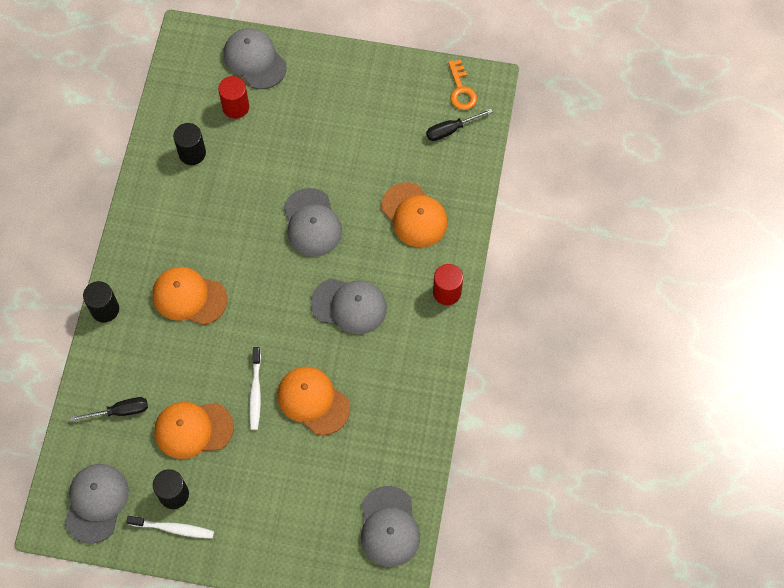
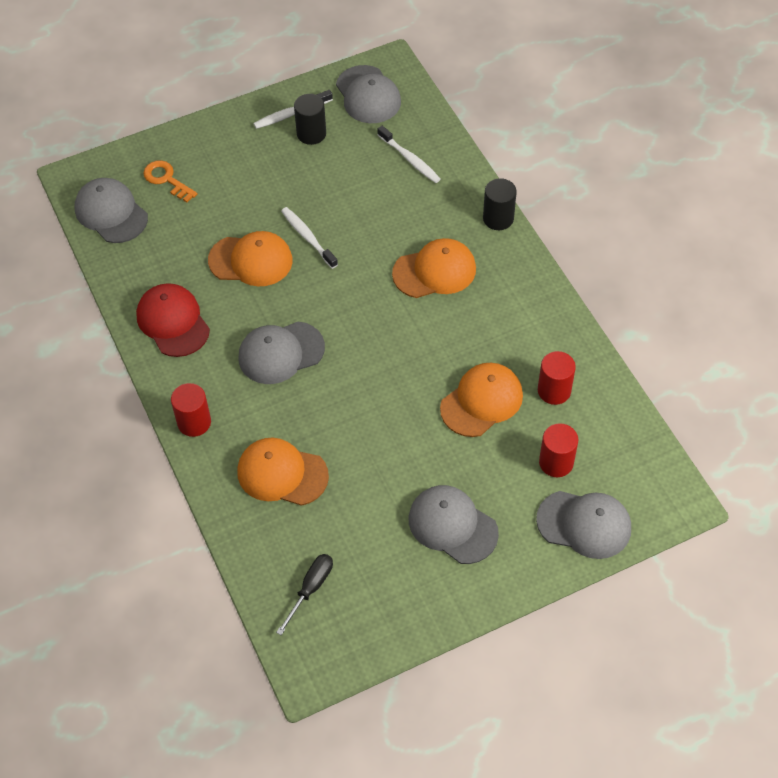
camera: 145 degrees right, 10 degrees down
black screwdriver [71,397,148,421] -> white toothbrush [377,126,441,183]
orange cap [154,402,234,459] -> orange cap moved to [440,363,523,437]
black cylinder [173,123,206,165] -> red cylinder [538,351,576,405]
grey cap [284,188,342,257] -> grey cap moved to [409,485,499,564]
orange key [448,60,477,110] -> orange key moved to [143,160,197,202]
none -> red cap [136,283,210,357]

